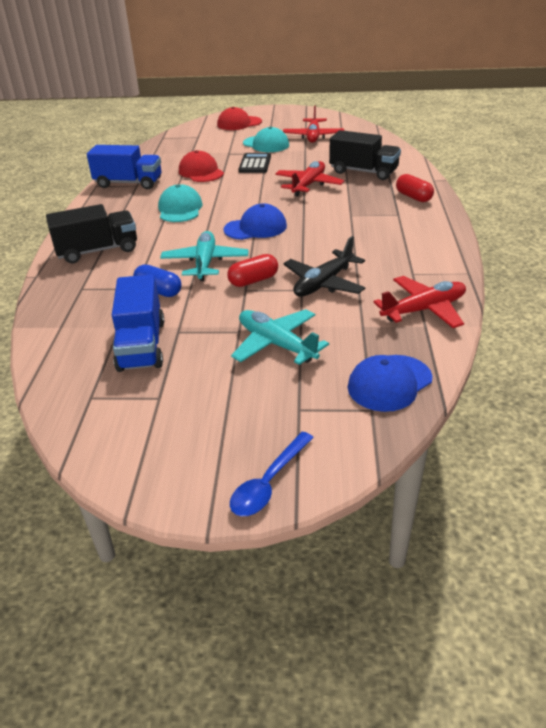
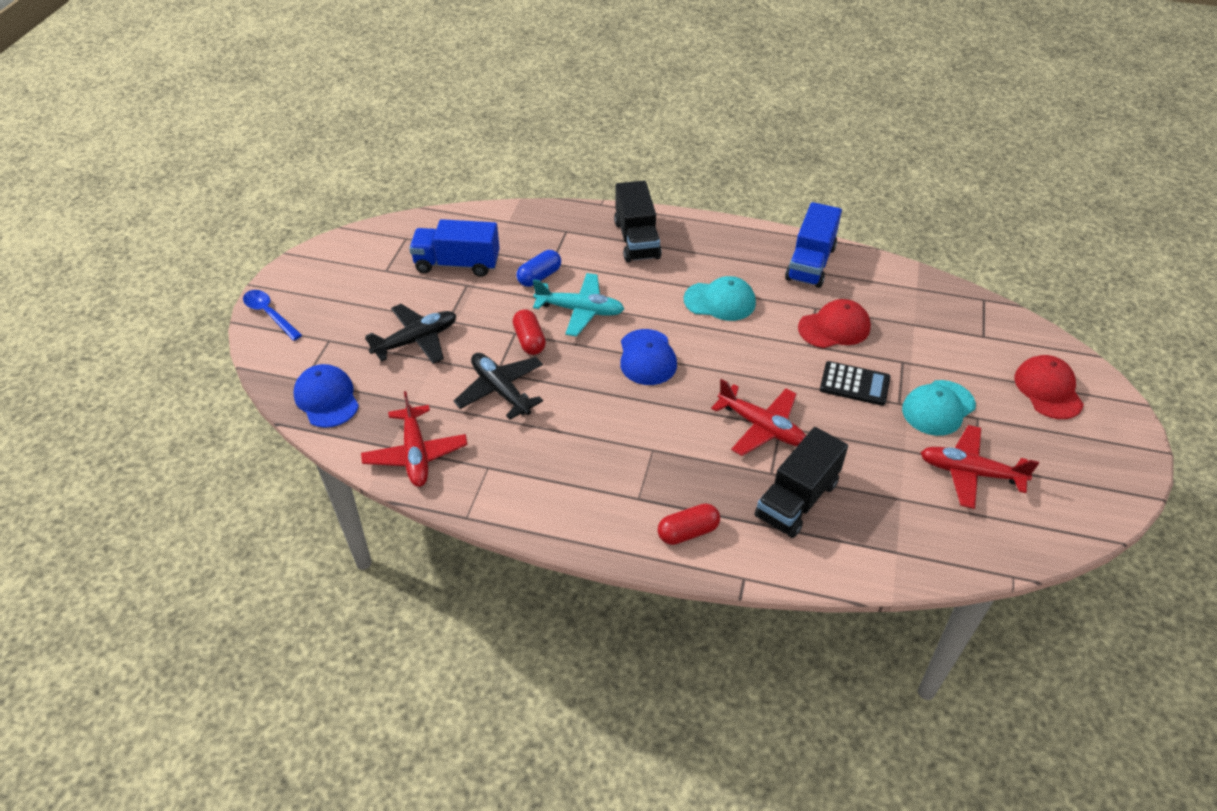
camera: 100 degrees right, 10 degrees up
turquoise plane [231,309,329,365] -> black plane [365,304,456,364]

